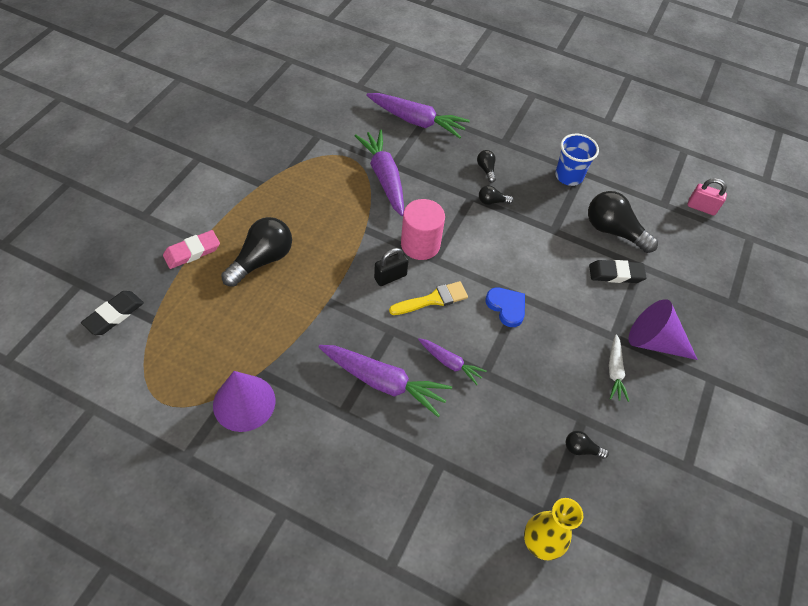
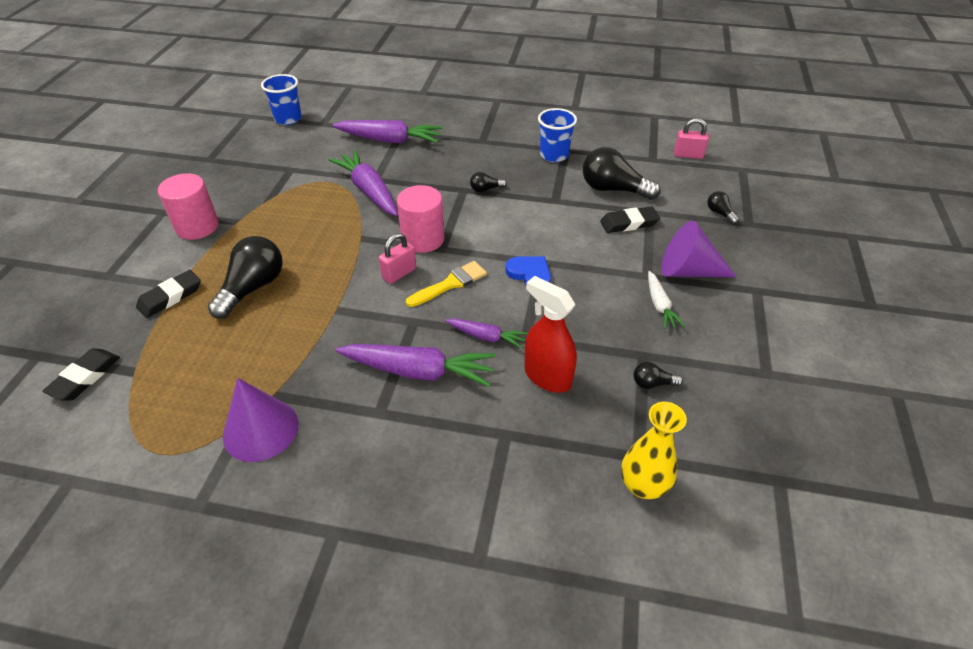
camera: 10 degrees left, 10 degrees down
pink eraser [163,230,220,269] -> black eraser [136,270,201,318]
black padlock [374,248,408,286] -> pink padlock [379,233,416,284]
black light bulb [477,150,496,183] -> black light bulb moved to [707,191,739,224]
none -> pink cylinder [158,173,219,240]
none -> blue cup [261,74,302,125]
none -> red spray bottle [525,276,577,393]

